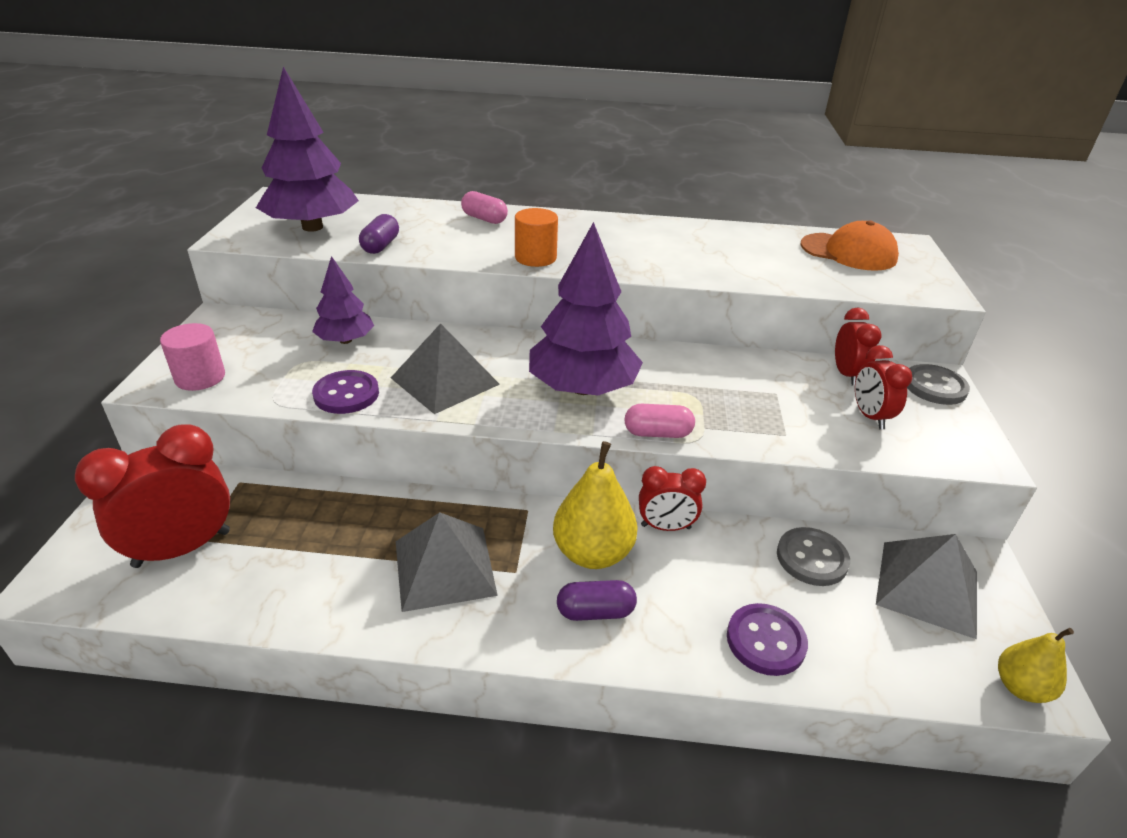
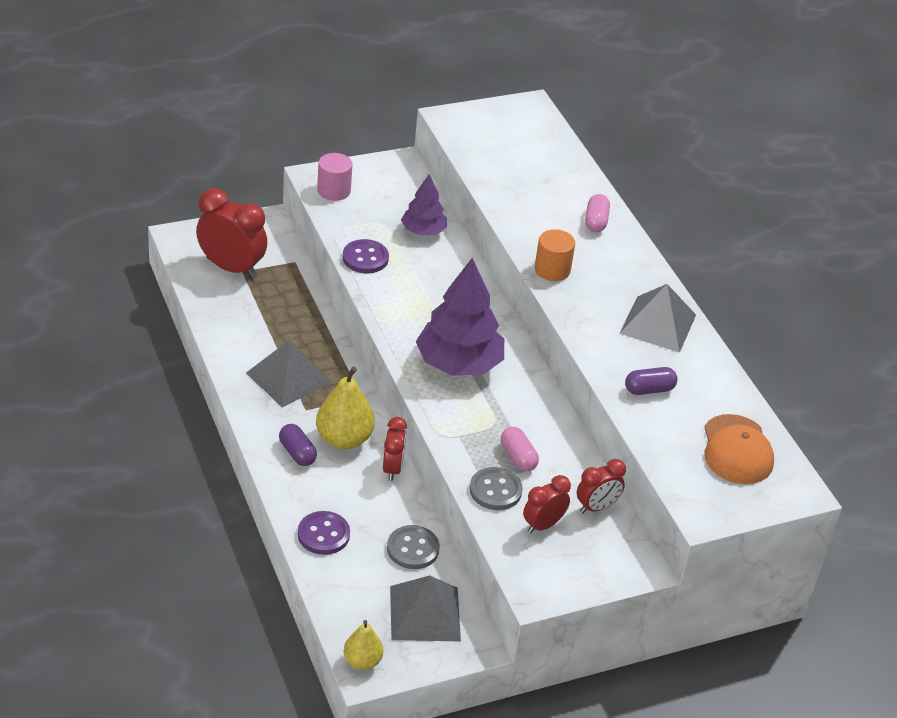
camera: 60 degrees right, 5 degrees up
purple tree [256,67,359,232] -> none
purple capsule [359,214,399,254] -> purple capsule moved to [625,367,678,395]
grey pyramid [391,323,500,414] -> grey pyramid moved to [619,284,696,353]
pink capsule [624,404,695,438] -> pink capsule moved to [501,427,539,471]
red clock [639,466,706,531] -> red clock turned 150 degrees counterclockwise [383,417,407,481]
grey button [907,364,970,405] -> grey button moved to [470,467,523,510]

